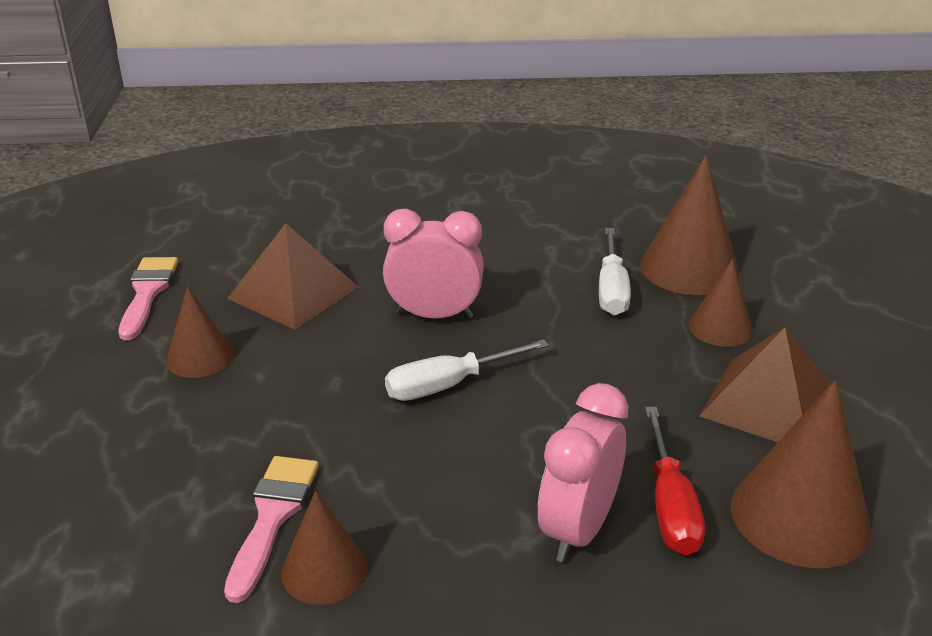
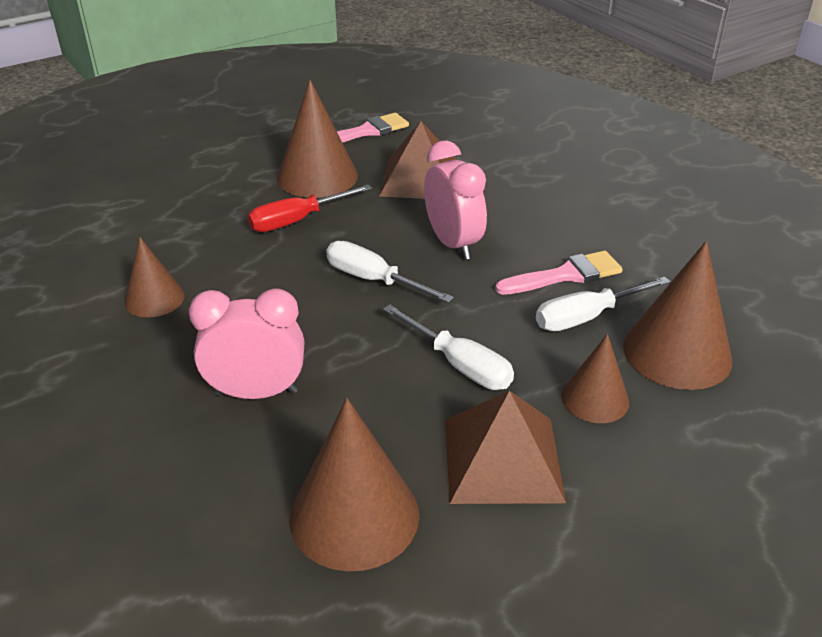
camera: 60 degrees right, 5 degrees up
brown cone [166,287,234,378] -> brown cone [277,80,358,198], size x1.68
pink brush [224,456,319,603] -> pink brush moved to [495,251,623,295]
red screwdriver [645,407,705,555] -> red screwdriver moved to [248,184,372,232]
none -> white screwdriver [383,305,514,390]

